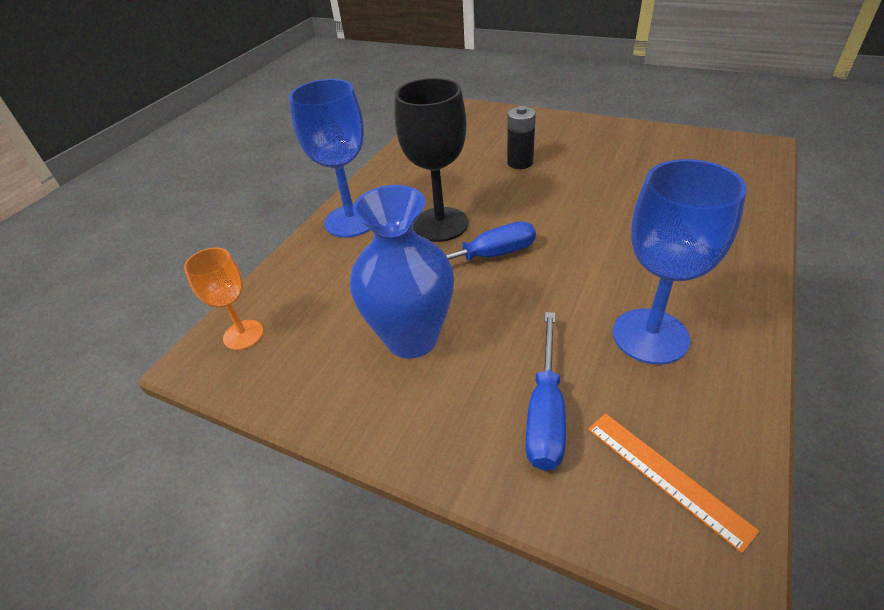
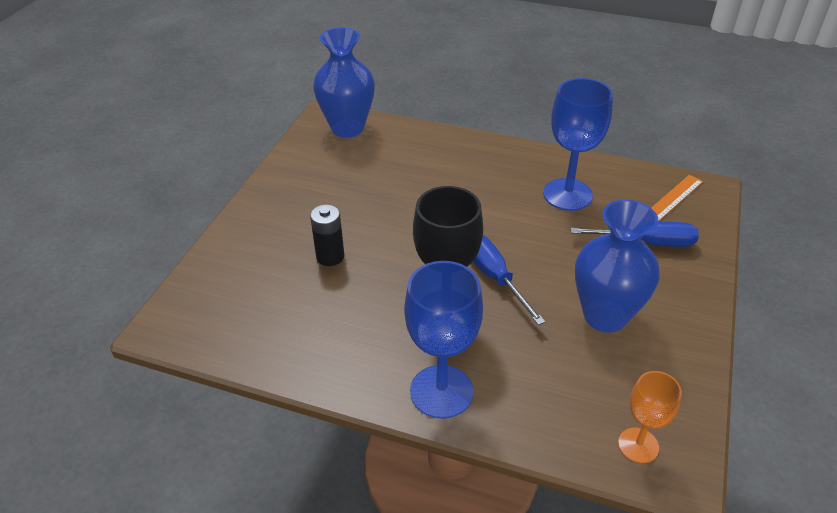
camera: 100 degrees left, 0 degrees up
none -> blue vase [313,27,375,138]

